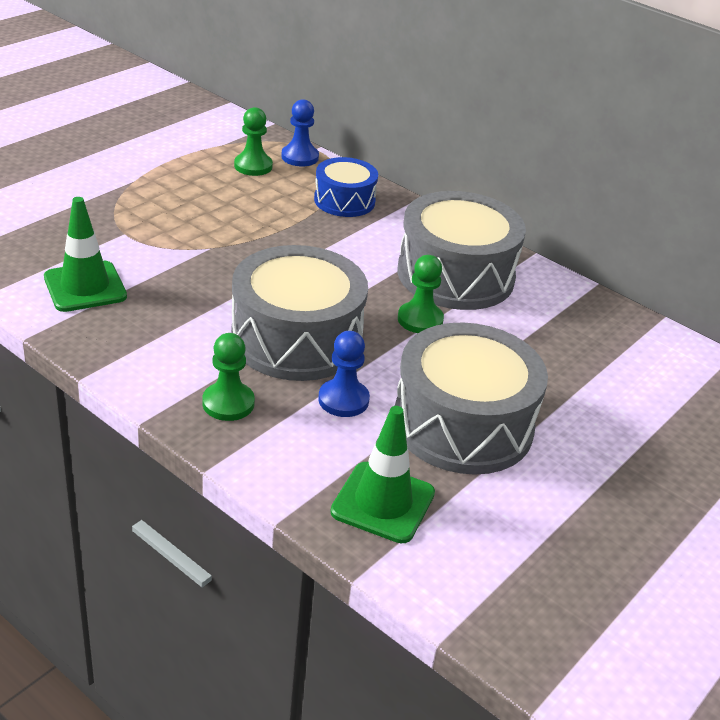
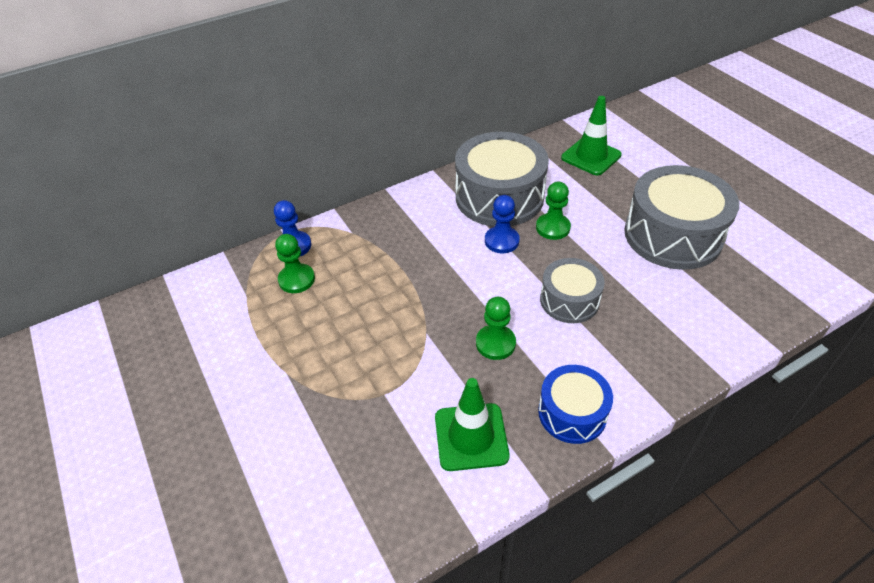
camera: 65 degrees left, 10 degrees up
green pawn [202,333,255,421] -> green pawn moved to [476,297,516,360]
grey drum [231,245,368,381] -> grey drum [540,258,605,323], size x0.57
blue drum [314,157,378,217] -> blue drum moved to [538,365,613,444]
blue pawn [318,331,370,417] -> blue pawn moved to [485,195,520,253]
green traffic cone [330,406,435,543] -> green traffic cone moved to [561,96,622,175]

